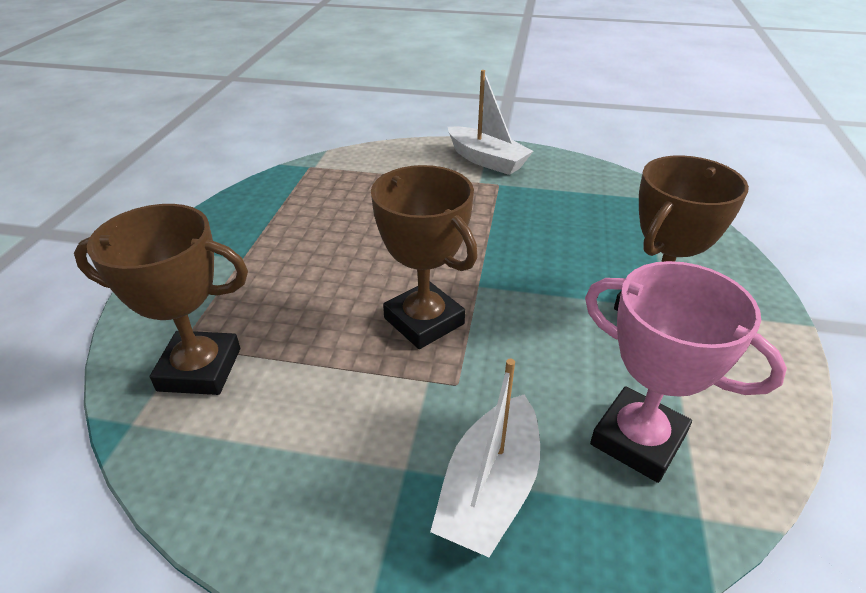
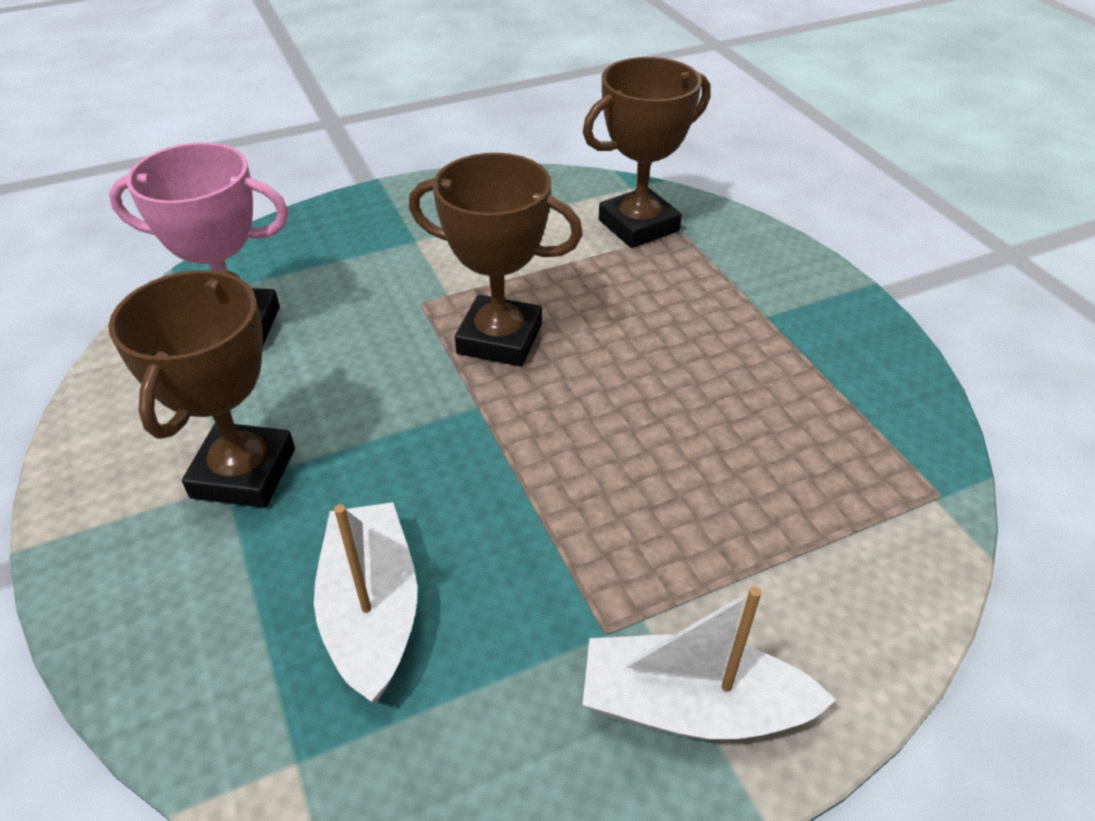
camera: 145 degrees right, 5 degrees up
white boat [430,359,540,557] -> white boat moved to [314,502,417,702]

